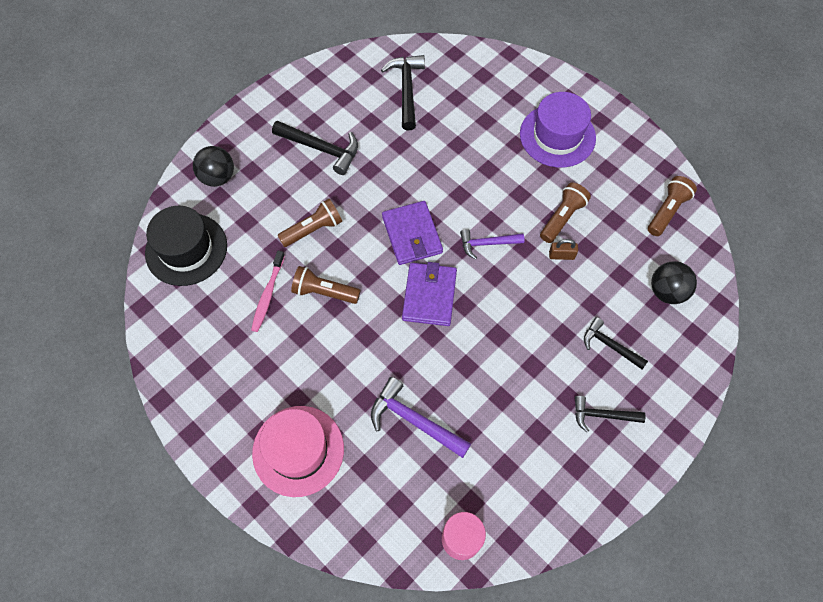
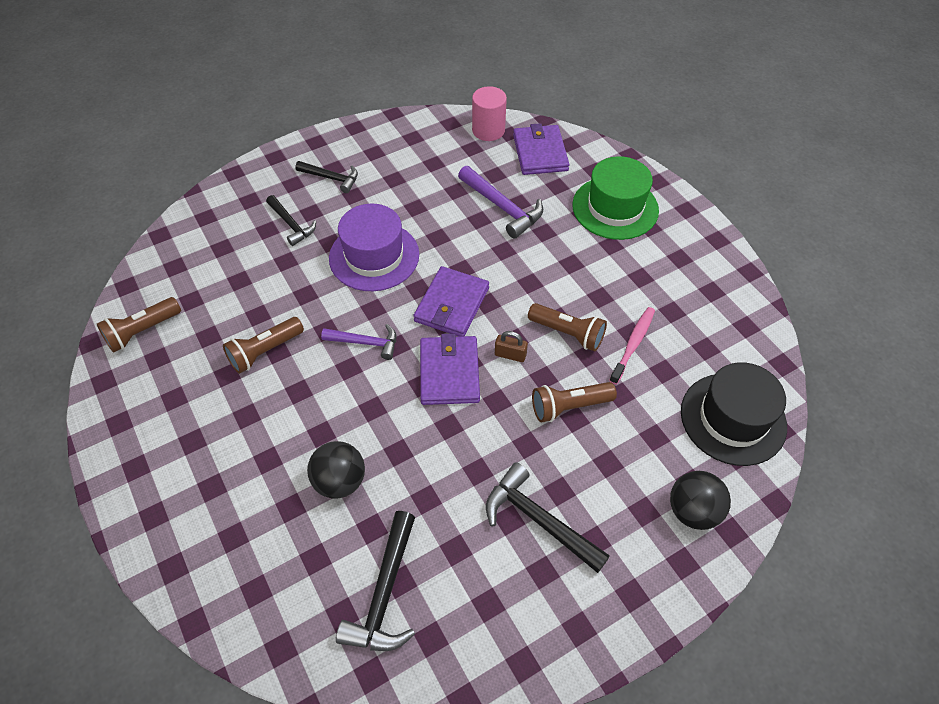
camera: 165 degrees left, 10 degrees down
pink hat [252,406,344,497] -> green hat [572,156,659,240]
purple hat [520,92,596,168] -> purple hat moved to [329,204,419,291]
brown padlock [549,239,578,260] -> brown padlock moved to [495,331,528,362]
black ball [651,261,697,304] -> black ball moved to [307,441,365,499]
none -> purple wallet [513,123,569,175]

